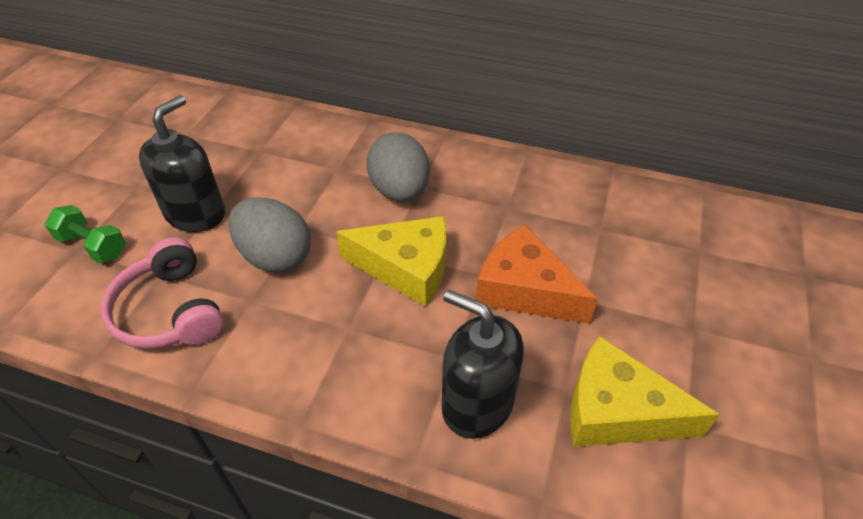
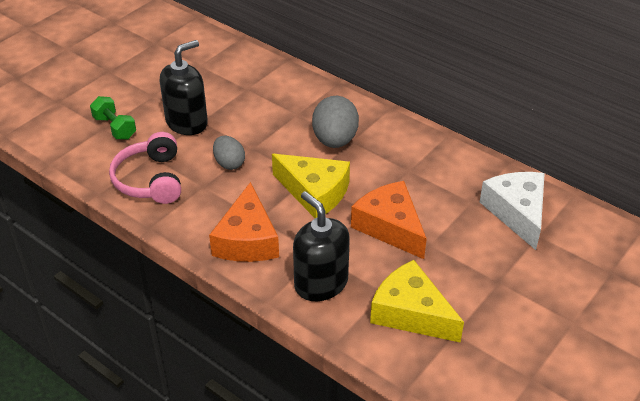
camera: 20 degrees right, 5 degrees down
grey egg [229,198,311,273] -> grey egg [213,136,245,170], size x0.62
none -> orange cheese [209,182,279,262]
none -> white cheese [480,172,545,250]

